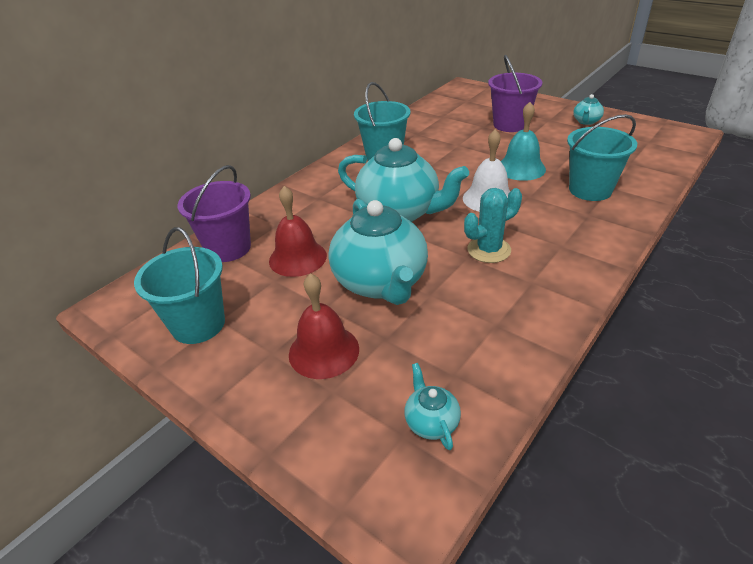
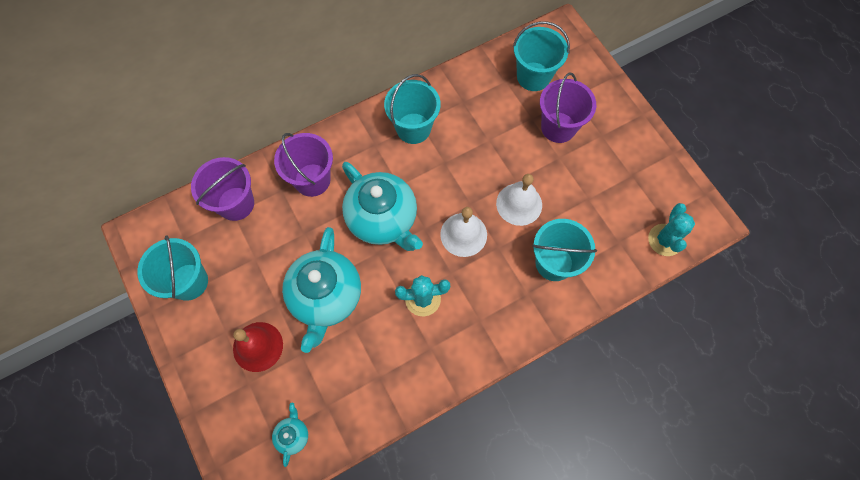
camera: 20 degrees right, 30 degrees up
red bell [269,186,327,277] -> none
turquoise bell [501,102,546,181] -> white bell [496,174,542,226]
turquoise teapot [573,94,604,125] -> none
none -> purple bucket [274,133,333,197]
none -> turquoise bucket [513,21,570,91]
none -> turquoise cactus [648,203,695,256]

